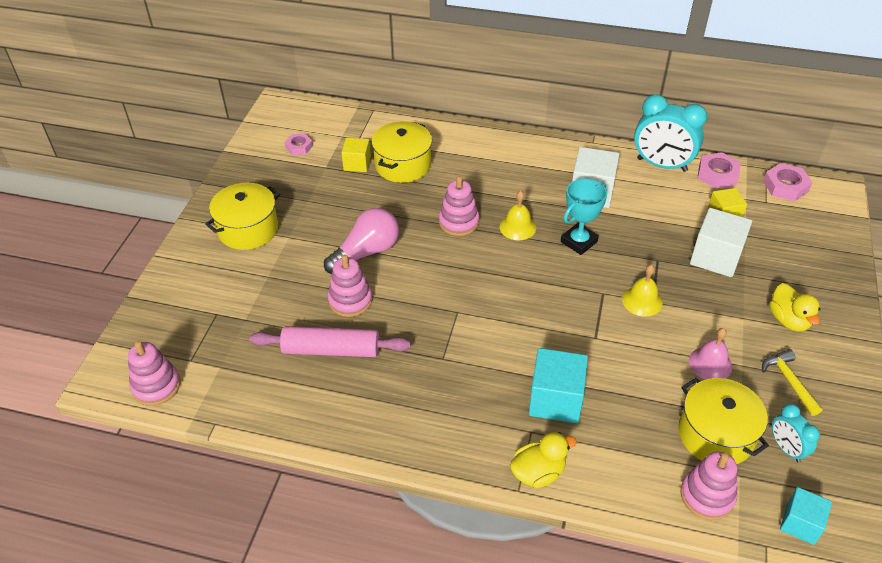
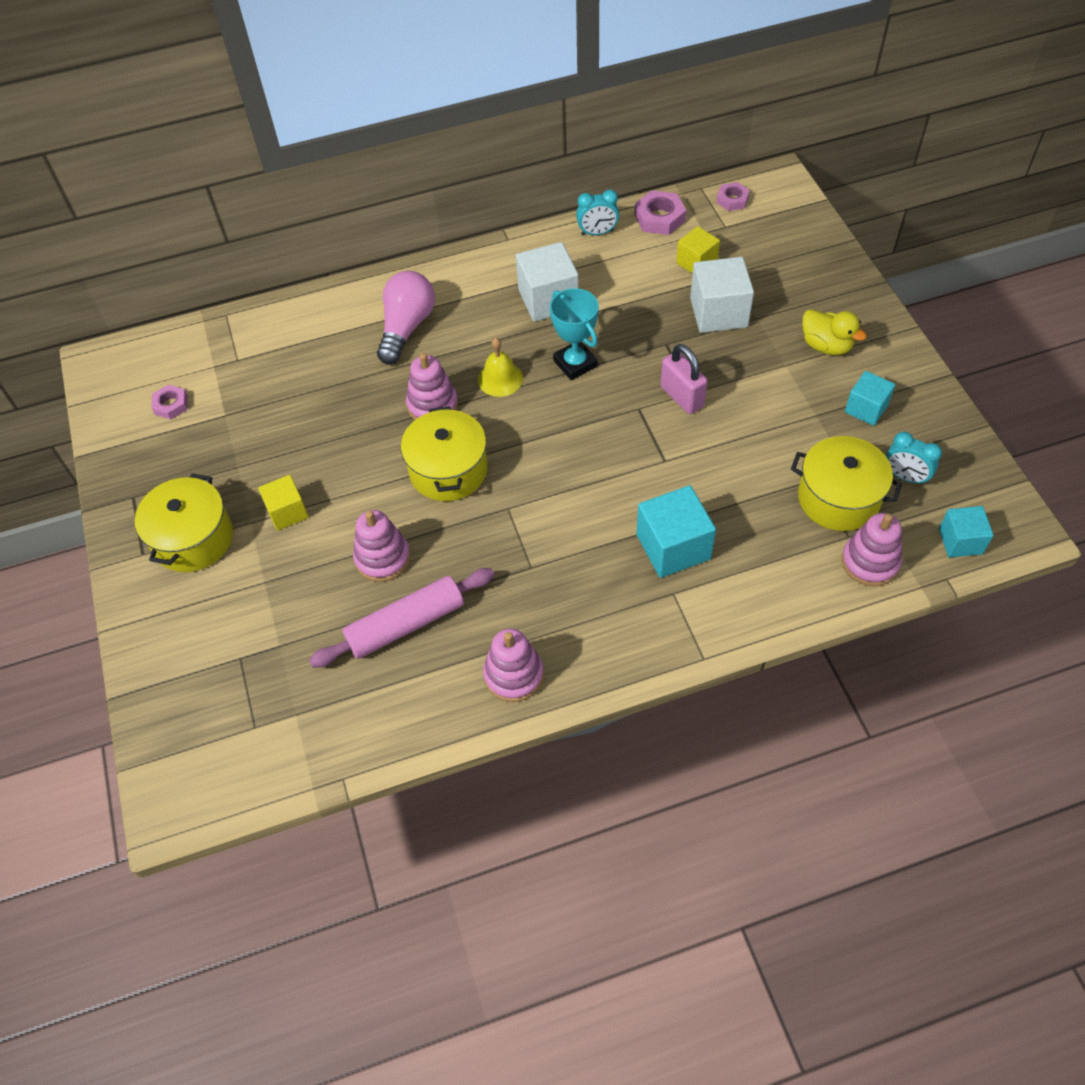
camera: 30 degrees left, 10 degrees up
pink stacking toy [128,341,181,406] -> pink stacking toy moved to [483,629,544,702]
pink light bulb [324,208,399,274] -> pink light bulb moved to [377,271,435,365]
yellow cube [341,138,371,172] -> yellow cube moved to [258,475,309,531]
yellow pot [372,121,432,183] -> yellow pot moved to [401,406,488,501]
yellow duck [510,432,577,488] -> none
turquoise trophy [561,179,607,255] -> turquoise trophy turned 45 degrees counterclockwise [550,288,599,380]
yellow bell [622,265,663,317] -> pink padlock [661,344,708,414]
turquoise clock [634,95,707,172] -> turquoise clock [576,190,619,235], size x0.53
pink bell [689,328,732,380] -> none
yellow hammer [762,349,823,416] -> turquoise cube [845,371,895,426]
pink nut [763,163,812,201] -> pink nut [716,182,750,211], size x0.65

